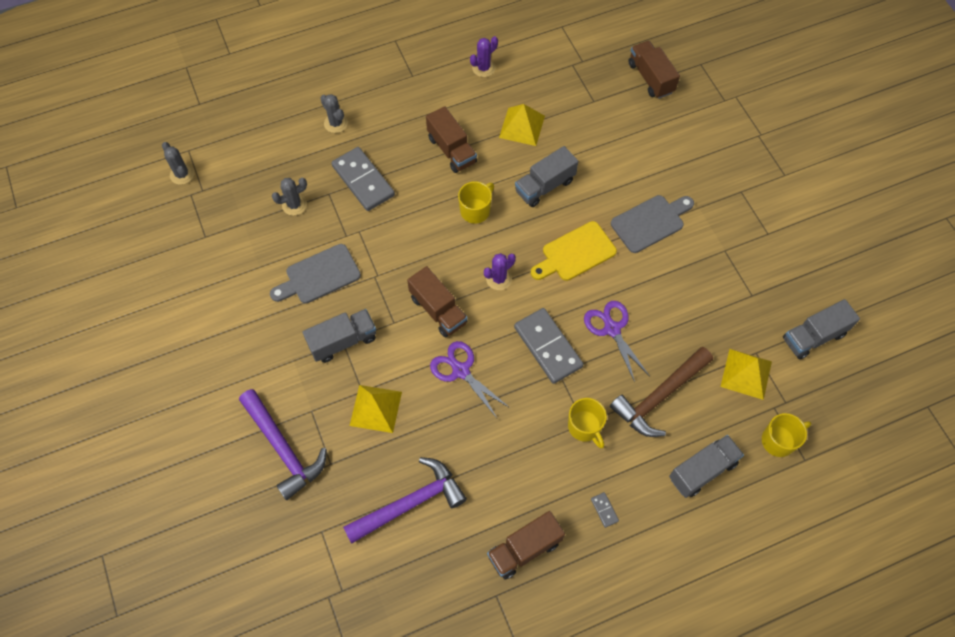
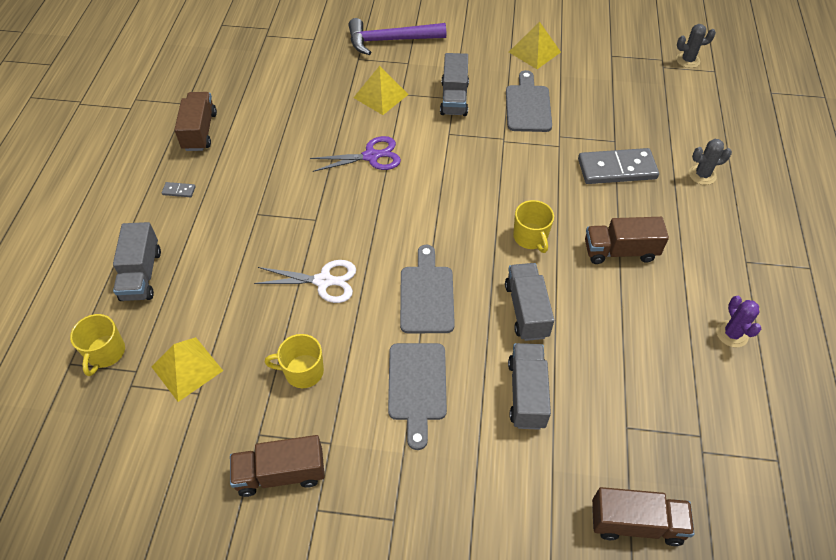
camera: 120 degrees right, 10 degrees down
grey cactus [272,178,307,216] -> none
purple hammer [343,457,467,544] -> none
brown truck [407,266,467,337] -> brown truck moved to [230,435,325,497]
purple cactus [484,253,516,290] -> none
yellow pyramid [499,104,545,146] -> yellow pyramid moved to [509,22,561,69]
grey domino [514,308,584,384] -> none
yellow cutting board [531,221,617,281] -> grey cutting board [400,245,455,333]
yellow mug [568,398,607,448] -> yellow mug moved to [264,334,324,388]
purple scissors [584,301,649,382] -> white scissors [254,260,356,303]
brown hammer [610,347,713,437] -> none
grey truck [783,299,860,359] -> grey truck moved to [508,343,551,430]

